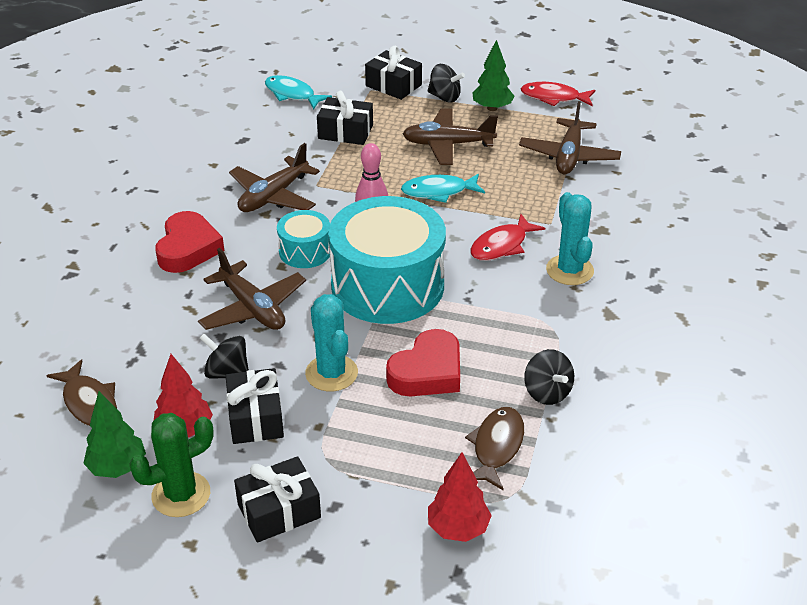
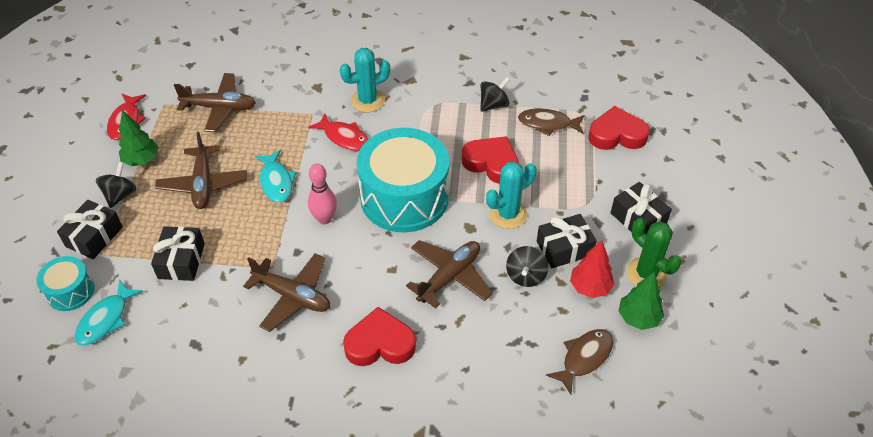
camera: 100 degrees left, 10 degrees up
turquoise drum [277,210,330,268] -> turquoise drum moved to [36,256,94,311]
red tree [428,452,492,542] -> red heart [588,106,650,150]

